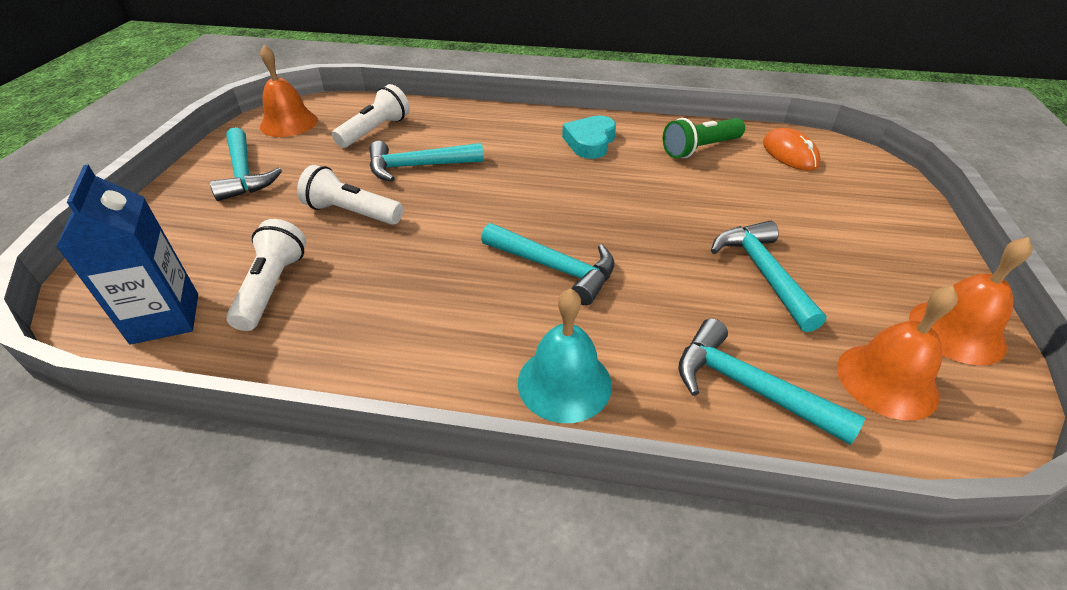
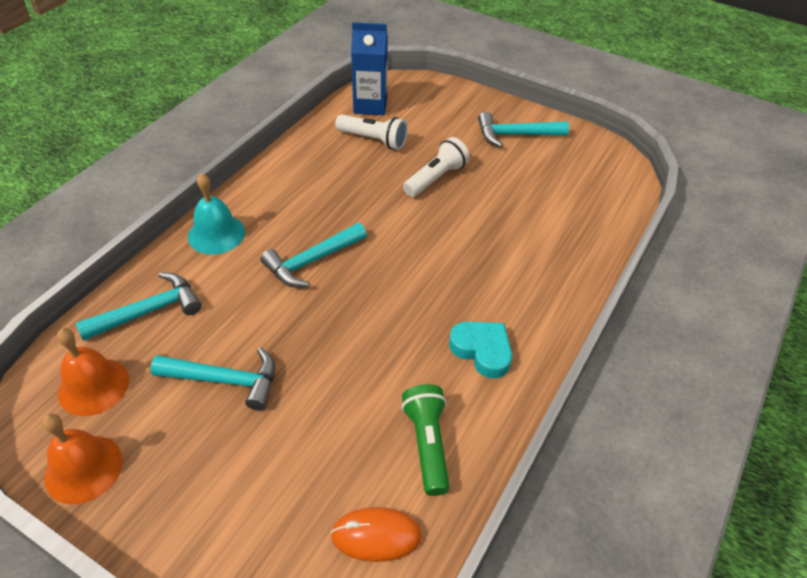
camera: 110 degrees right, 5 degrees up
orange bell [260,45,318,137] -> none
white flashlight [332,84,410,148] -> none
turquoise hammer [369,141,484,182] -> none

